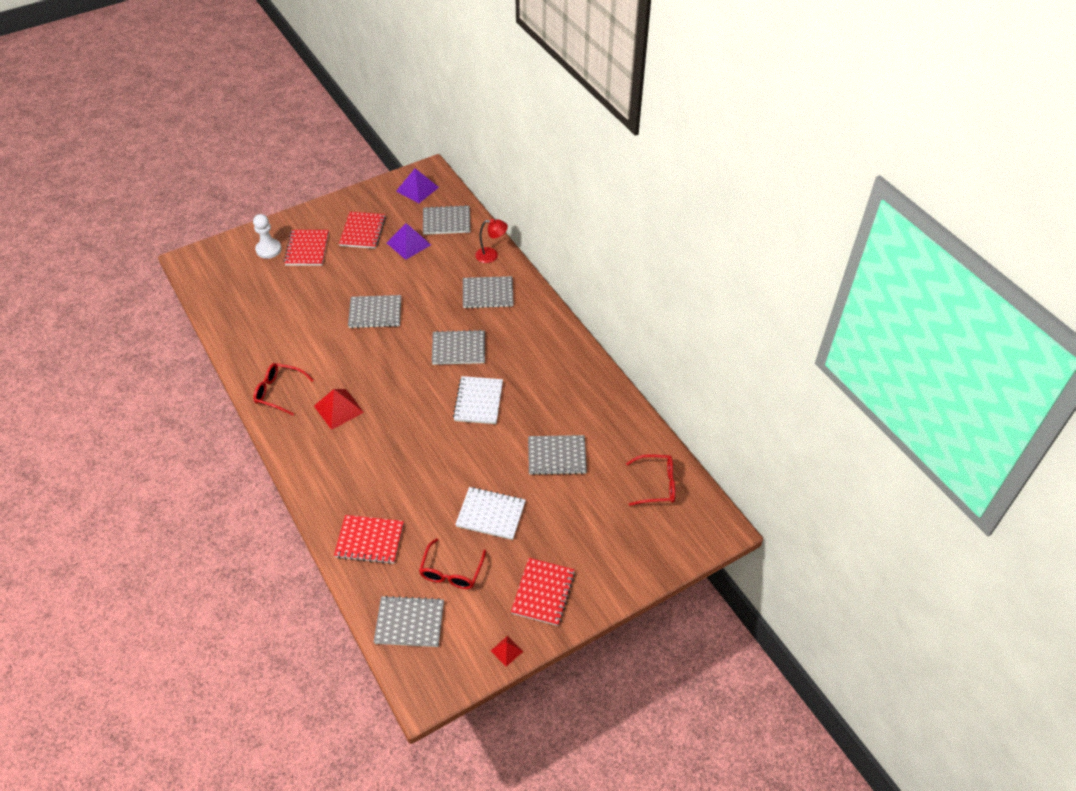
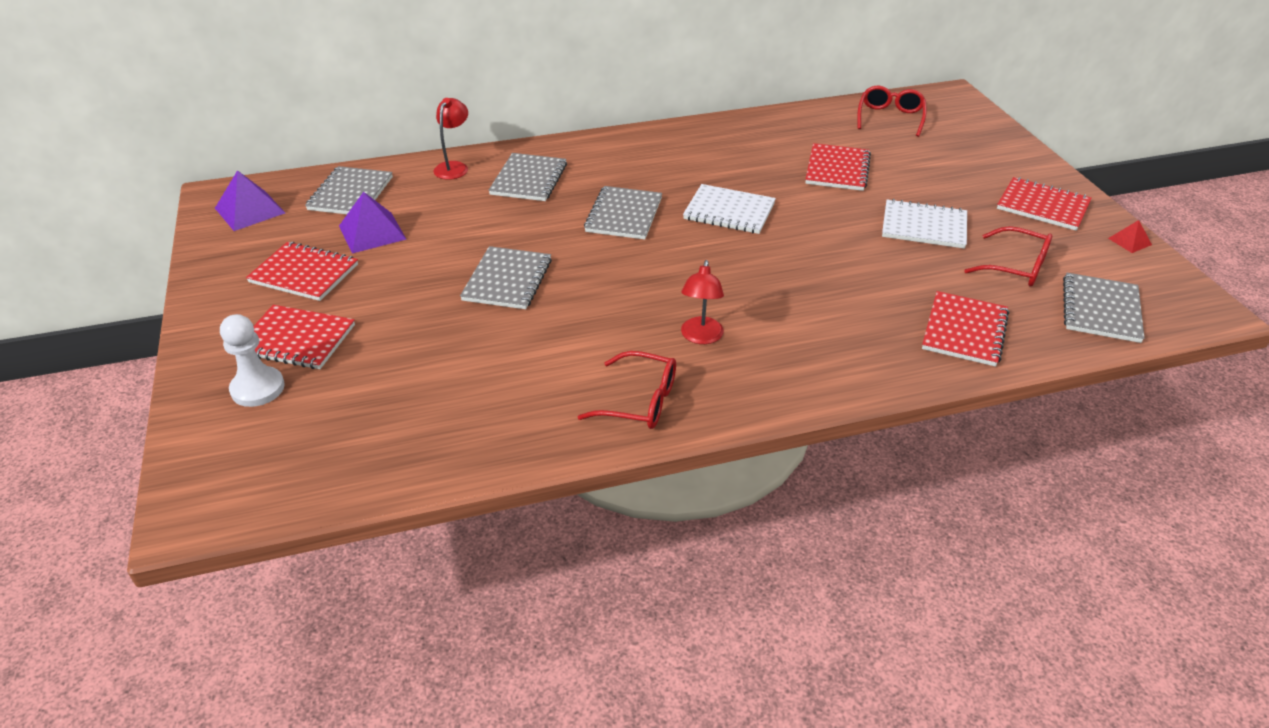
camera: 75 degrees left, 10 degrees down
red glasses [253,363,314,416] -> red glasses turned 105 degrees counterclockwise [578,351,676,429]
red pyramid [314,389,364,430] -> red lamp [681,260,724,344]
white notebook [455,487,526,540] -> white notebook turned 75 degrees clockwise [882,199,967,249]
grey notebook [528,435,587,475] -> red notebook [805,143,871,191]

